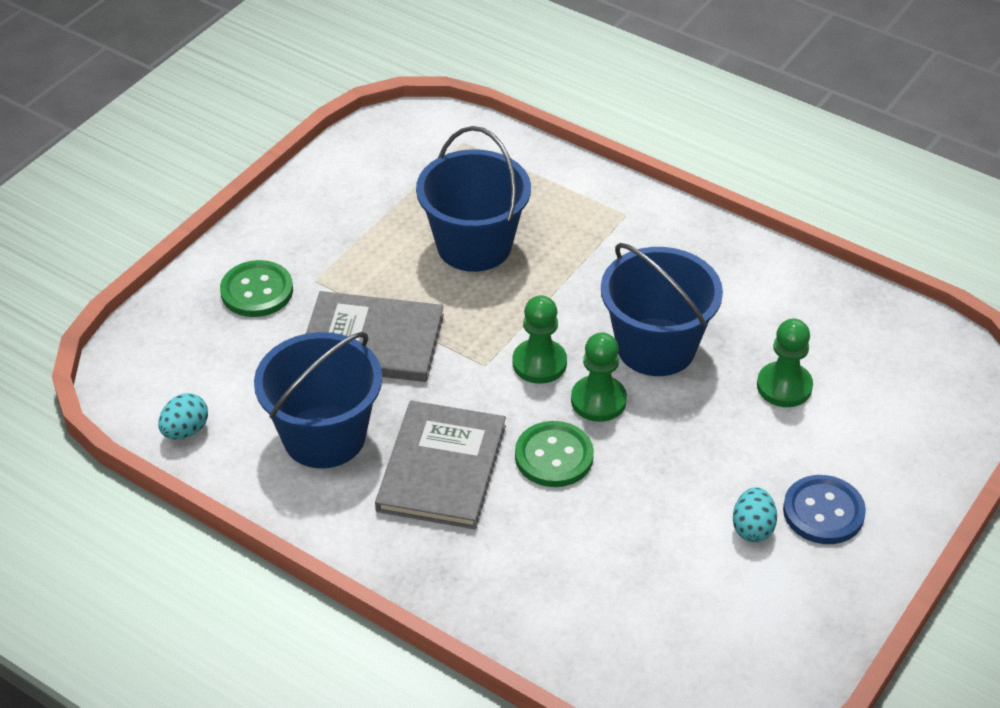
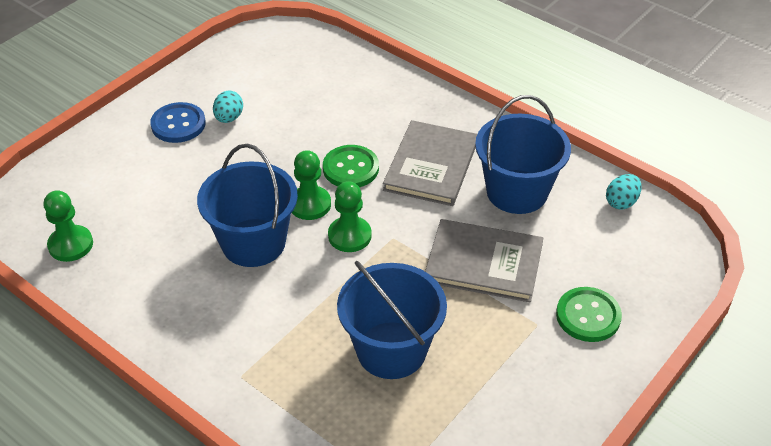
camera: 175 degrees left, 0 degrees up
green pawn [757,319,813,407] -> green pawn moved to [44,190,93,262]

